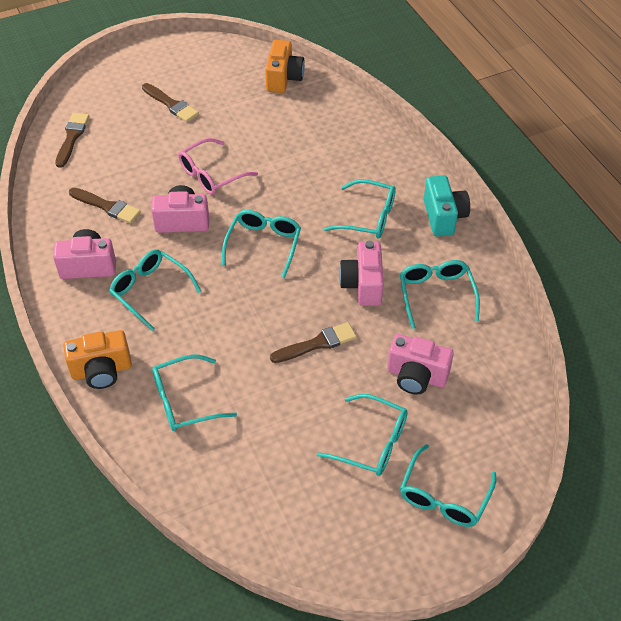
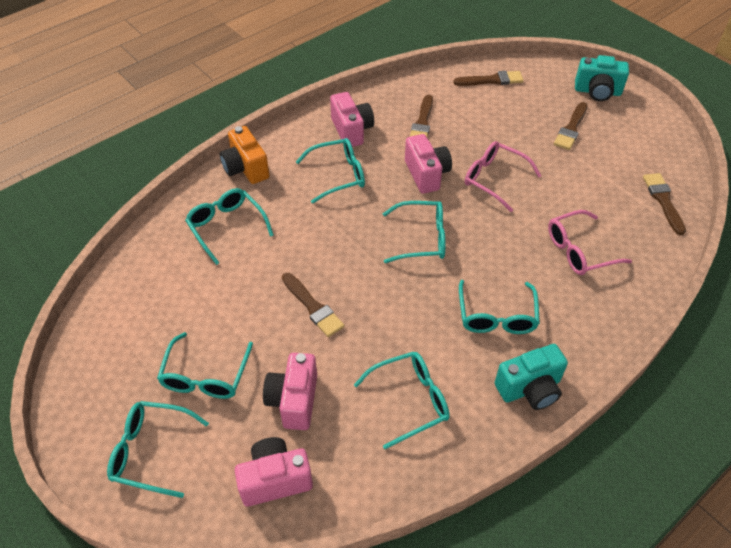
camera: 75 degrees right, 0 degrees up
turquoise glasses [109,249,201,331] -> turquoise glasses turned 45 degrees clockwise [296,138,365,204]
orange camera [265,40,305,93] -> brown brush [643,173,686,235]
pink camera [339,240,384,306] -> pink camera moved to [235,437,313,507]
none -> pink glasses [548,210,632,275]
none -> turquoise camera [575,55,629,101]

